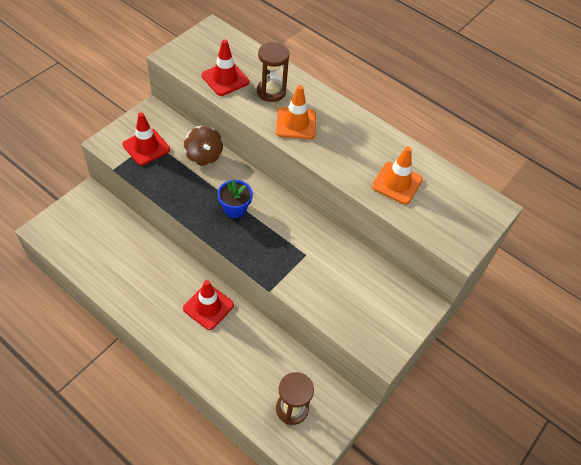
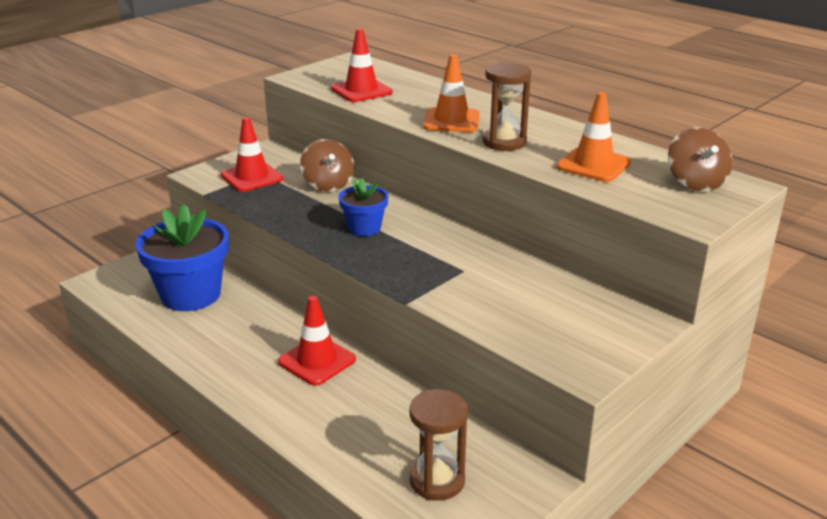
camera: 10 degrees right, 25 degrees down
brown hourglass [257,42,289,102] -> brown hourglass moved to [483,62,531,151]
none -> blue flower pot [135,204,229,311]
none -> brown spinning top [668,127,733,192]

